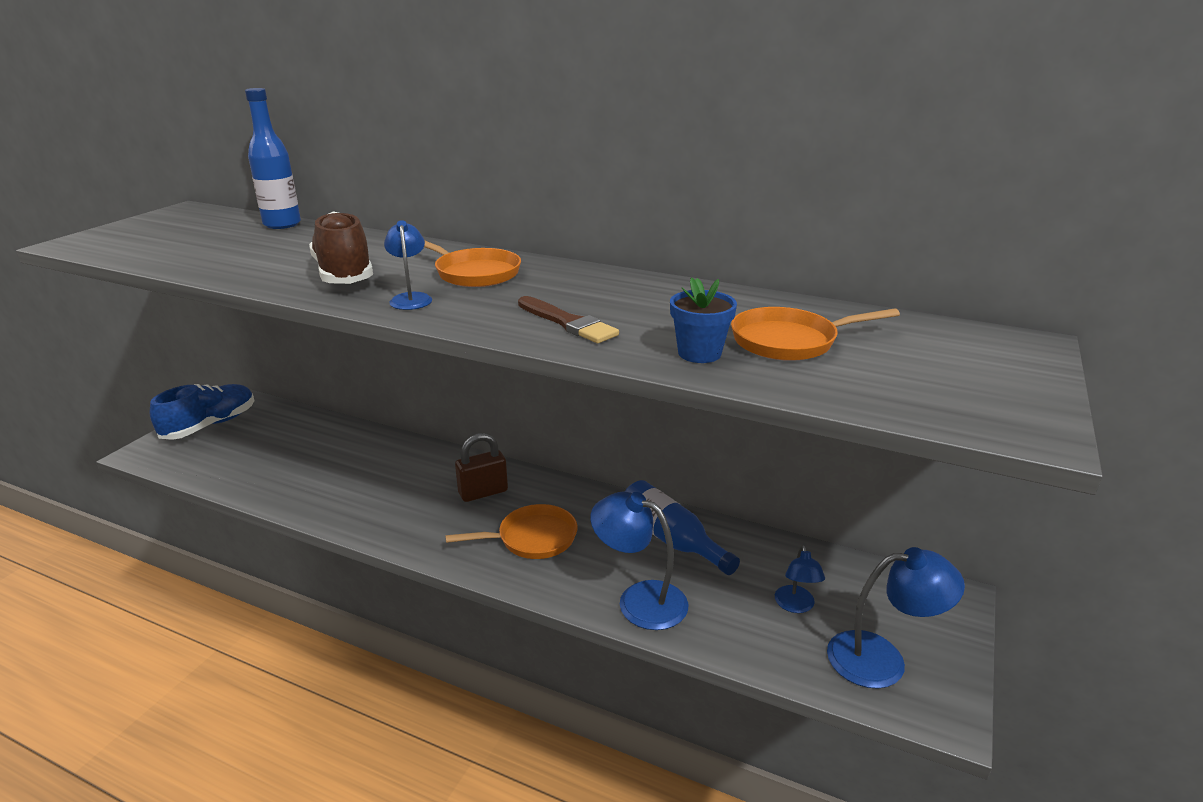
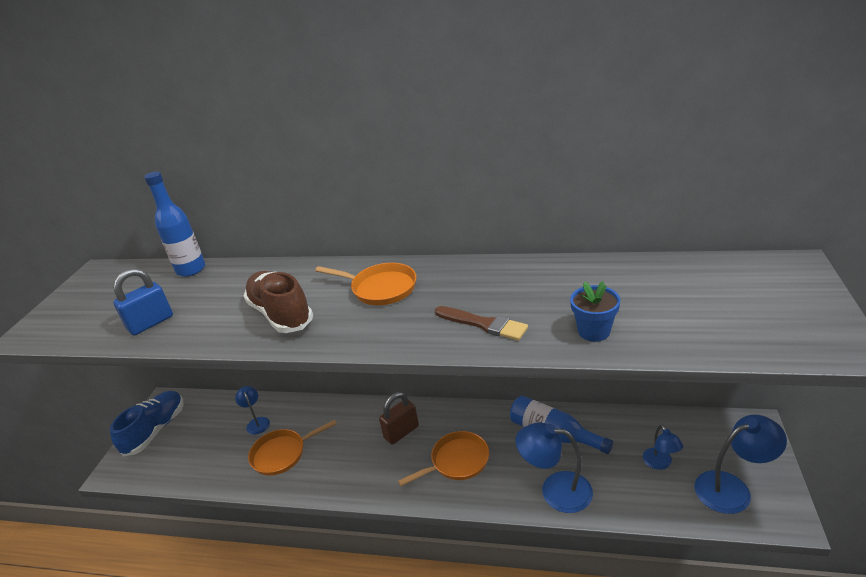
camera: 10 degrees left, 5 degrees up
blue lamp [384,220,432,310] -> blue lamp moved to [235,386,270,435]
orange pan [731,307,900,361] -> orange pan moved to [248,420,337,476]
none -> blue padlock [113,268,173,335]

